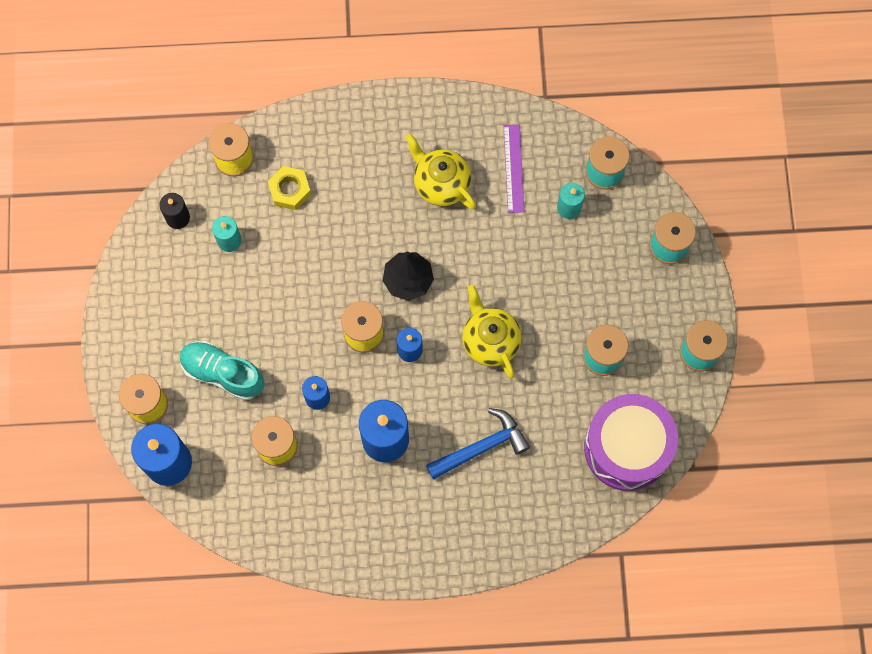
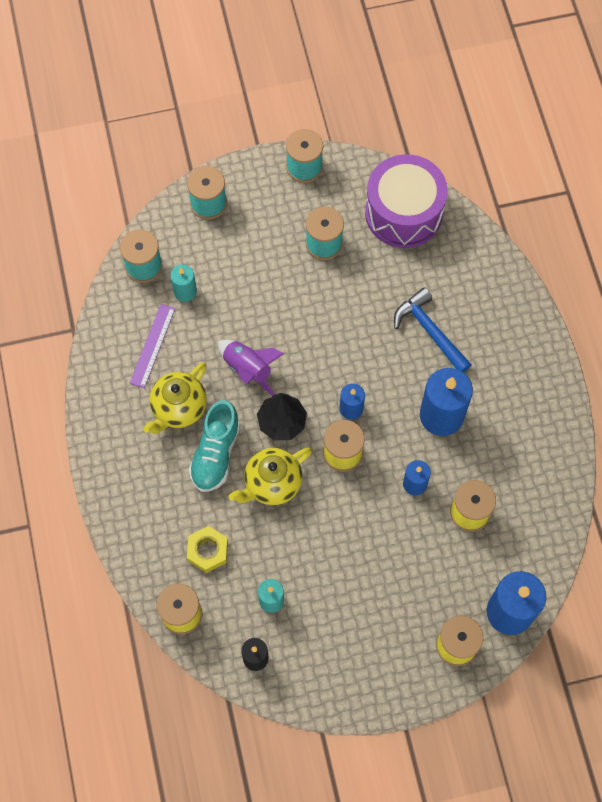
camera: 100 degrees left, 5 degrees down
turquoise shoe [179,341,265,400] -> turquoise shoe moved to [189,400,240,492]
yellow teapot [462,285,522,378] -> yellow teapot moved to [229,448,312,505]
purple ruler [504,125,524,213] -> purple ruler turned 60 degrees counterclockwise [130,304,175,388]
none -> purple rocket [218,340,285,396]

